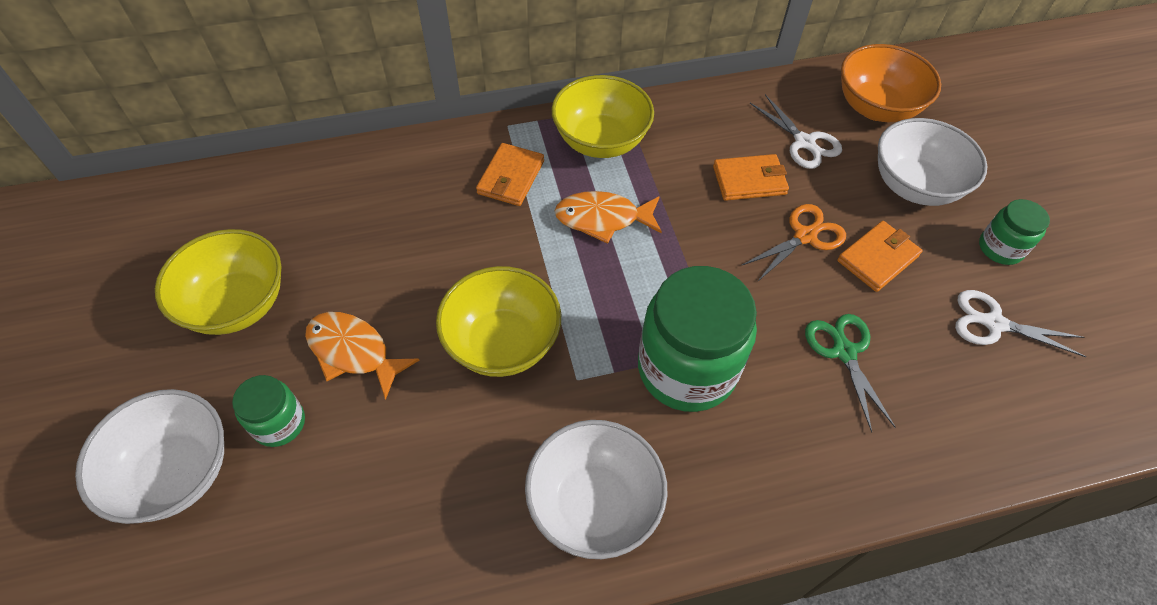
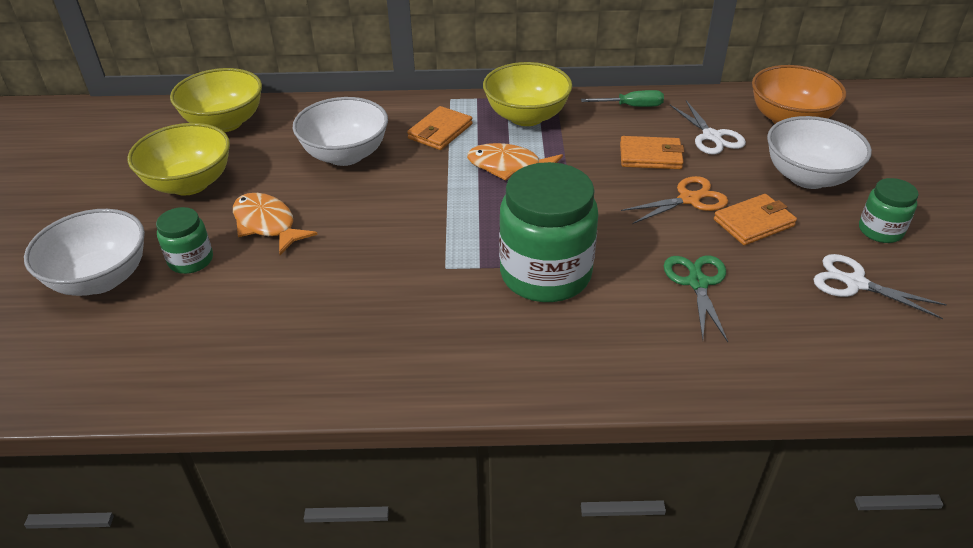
camera: 15 degrees right, 15 degrees down
yellow bowl [436,266,561,377] -> yellow bowl moved to [170,68,262,132]
white bowl [525,420,667,559] -> white bowl moved to [293,97,388,166]
none -> green screwdriver [581,90,664,107]

